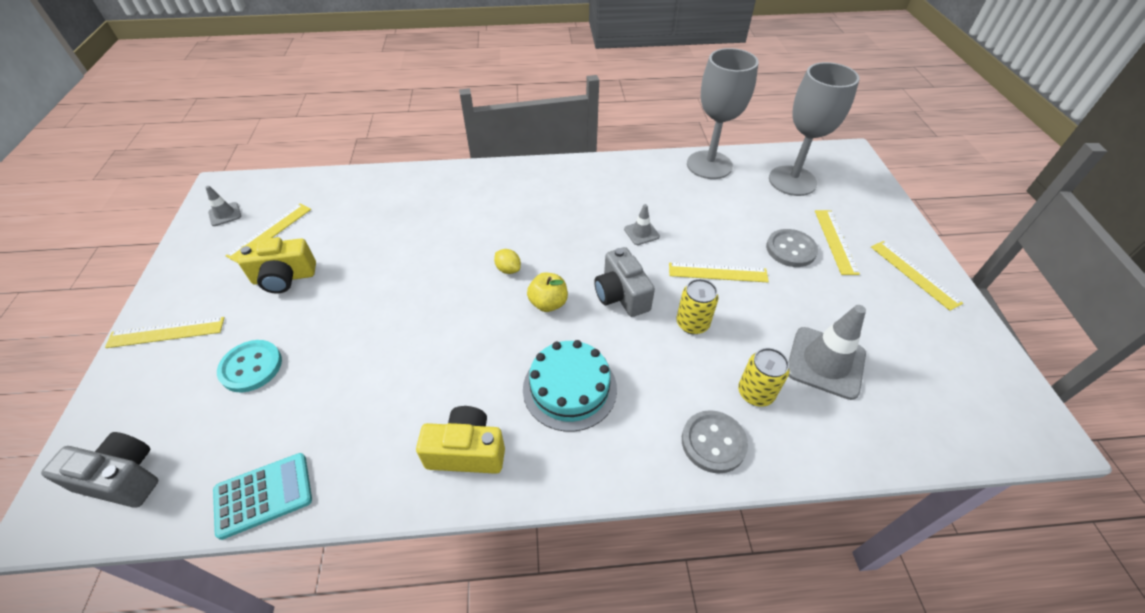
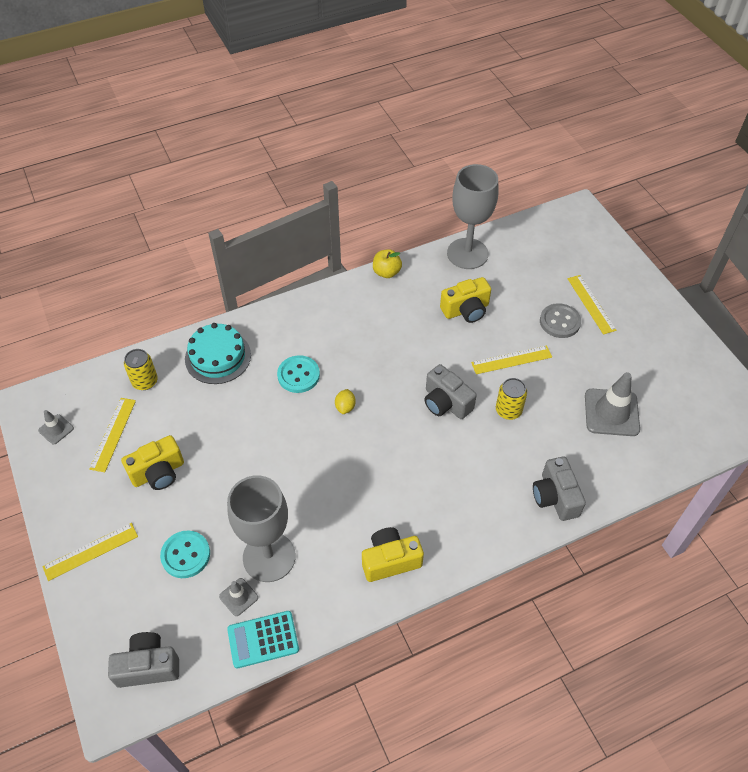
camera: 20 degrees left, 5 degrees up
turquoise calculator [213,453,312,540] -> turquoise calculator turned 150 degrees counterclockwise [227,611,299,668]
yellow lemon [494,249,521,274] -> yellow lemon turned 75 degrees clockwise [335,389,356,414]
turquoise cake [523,340,617,432] -> turquoise cake moved to [185,323,251,384]
yellow apple [527,273,568,312] -> yellow apple moved to [373,249,402,278]
grey traffic cone [624,204,660,245] -> grey traffic cone moved to [219,578,258,616]
grey button [682,410,748,474] -> grey camera [533,456,586,521]
yellow can [738,348,789,407] -> yellow can moved to [124,349,158,390]
grey goblet [769,62,860,196] -> grey goblet moved to [227,475,296,582]
yellow ruler [871,241,963,311] -> none
none -> turquoise button [277,355,320,393]
none -> yellow camera [440,277,491,323]

